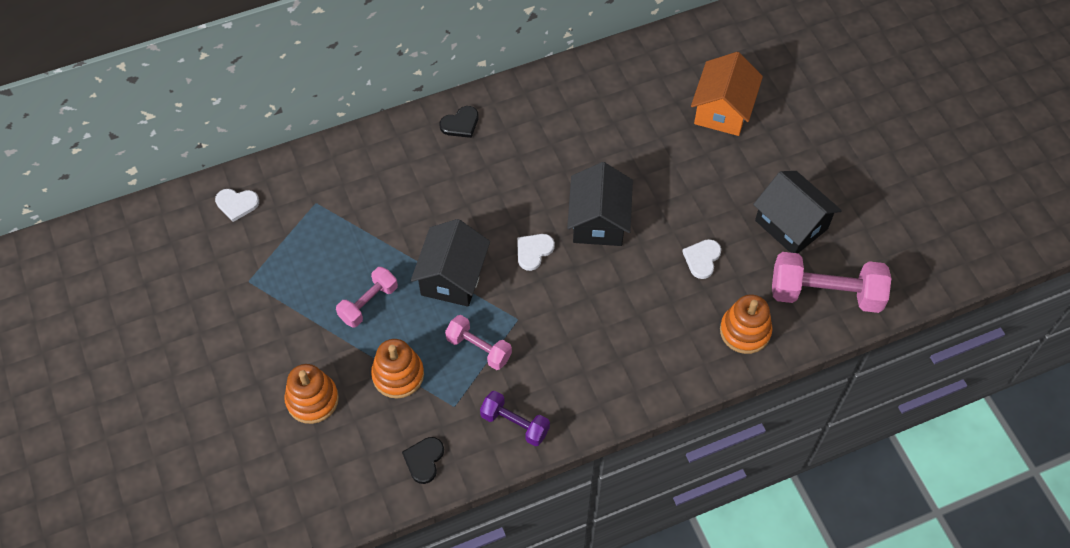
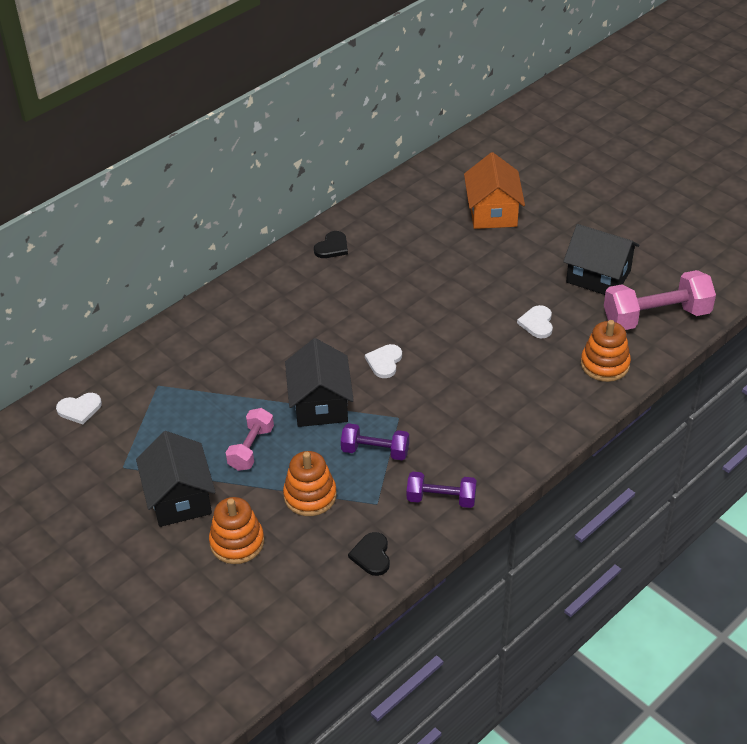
camera: 20 degrees left, 15 degrees down
black heart [440,106,478,138] -> black heart moved to [314,231,348,258]
pink dumbbell [445,315,512,370] -> purple dumbbell [341,423,409,460]
black house [567,162,633,246] -> black house moved to [136,431,215,527]

